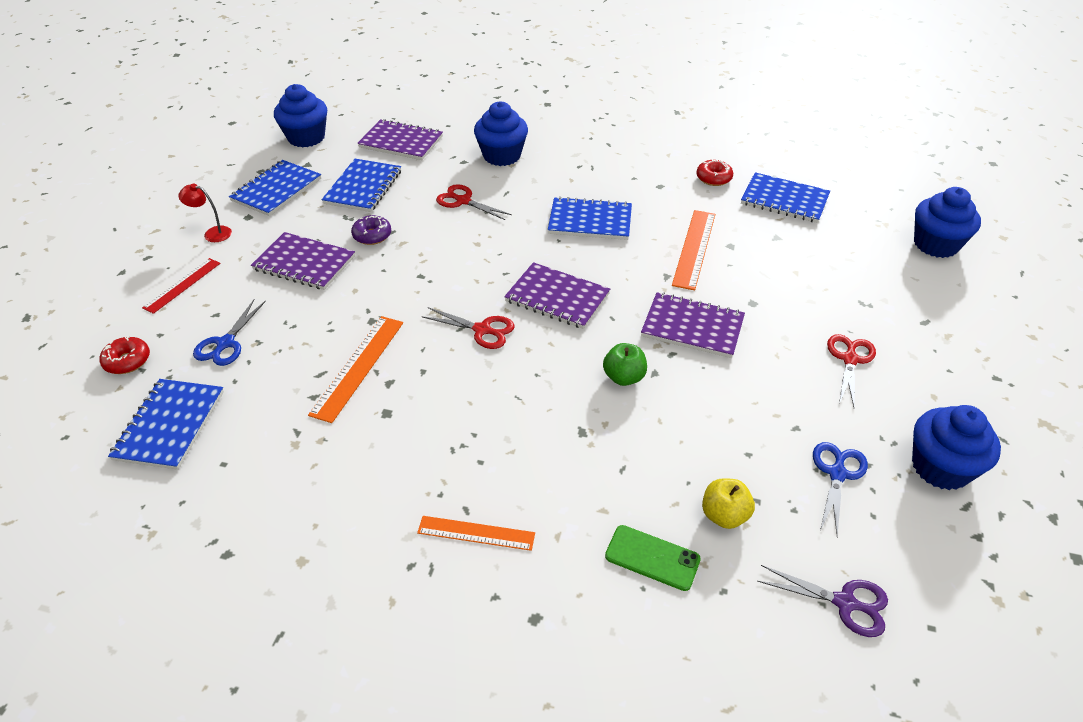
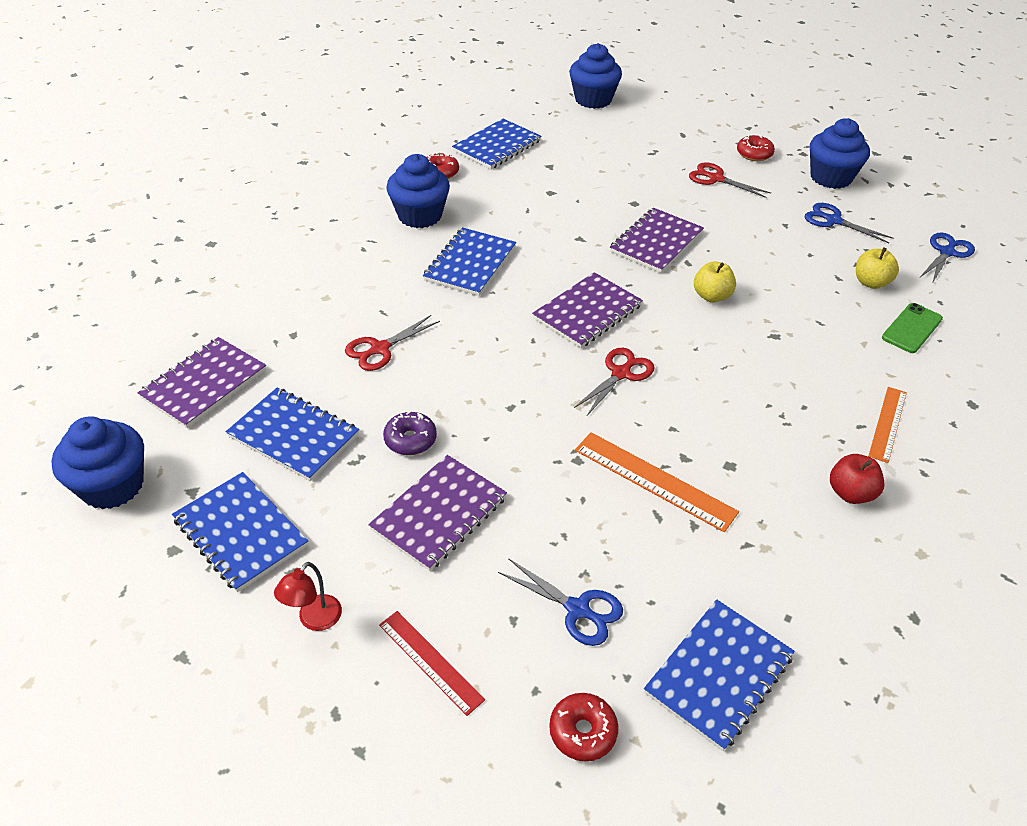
camera: 75 degrees left, 0 degrees up
blue notebook [108,379,224,470] -> blue notebook turned 75 degrees counterclockwise [644,600,795,751]
blue cupcake [474,101,528,166] -> blue cupcake moved to [386,154,450,228]
green apple [603,343,647,386] -> yellow apple [694,261,736,303]
orange ruler [672,210,715,290] -> none
purple scissors [757,565,888,637] -> blue scissors [920,232,975,284]
none -> red donut [737,135,775,161]
none -> red apple [830,454,885,504]

